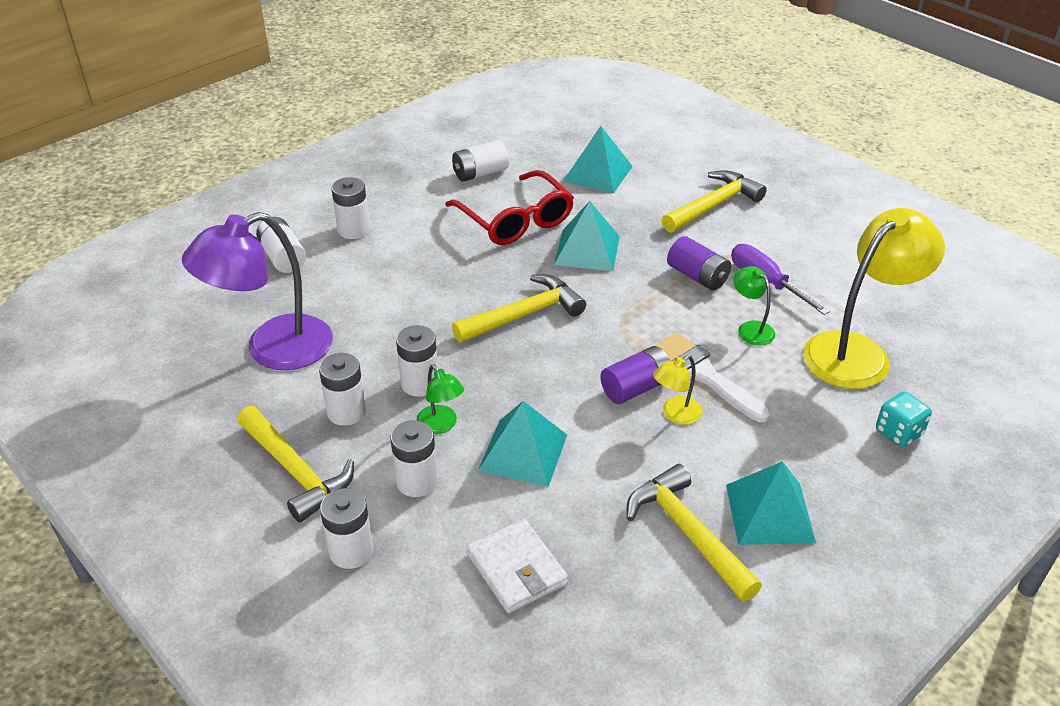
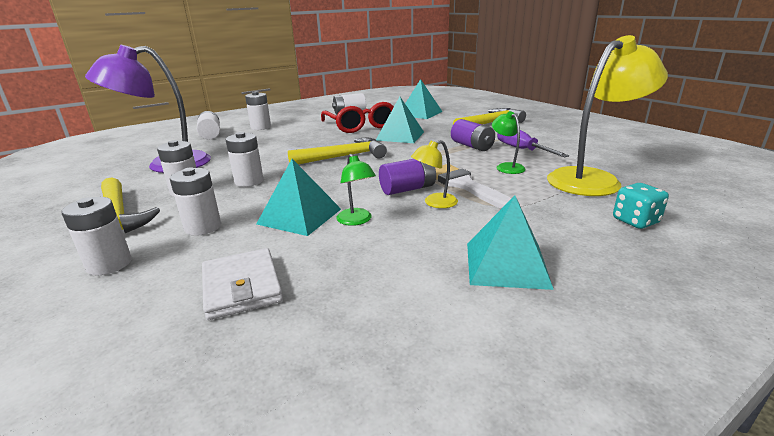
camera: 10 degrees right, 15 degrees down
green lamp [417,364,464,434] -> green lamp moved to [336,154,376,226]
yellow hammer [627,464,762,602] -> none

